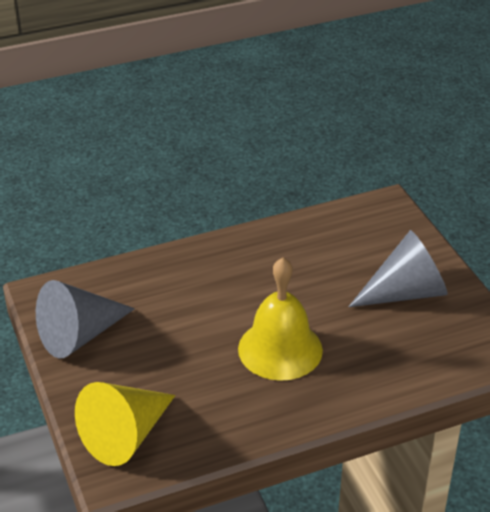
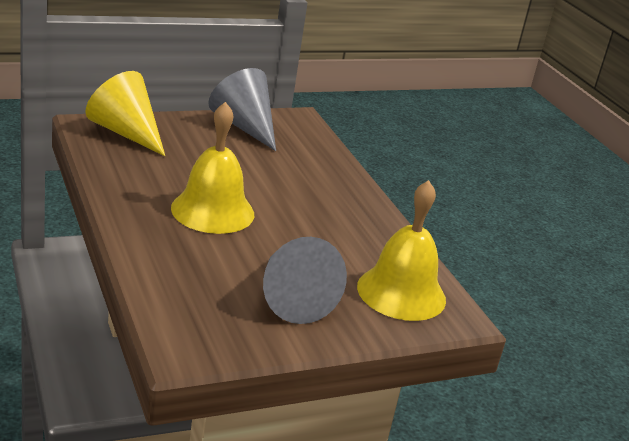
camera: 85 degrees right, 10 degrees down
none -> yellow bell [357,180,446,321]

